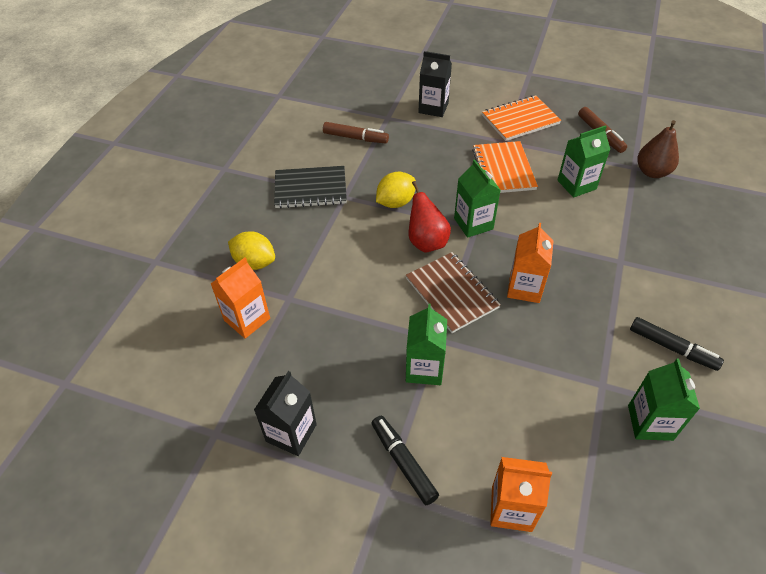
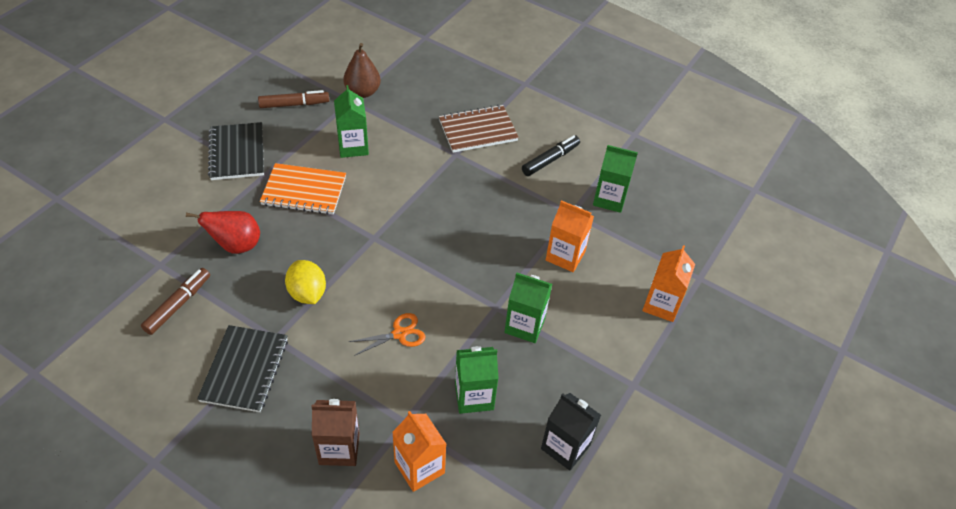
camera: 80 degrees left, 0 degrees up
yellow lemon [228,231,275,270] -> brown carton [311,399,360,466]
black marker [372,416,439,505] -> none
brown notebook [406,252,501,333] -> brown notebook moved to [439,105,519,153]
red pear [409,181,451,252] -> red pear moved to [186,211,260,254]
black carton [418,51,452,117] -> none
green carton [454,159,501,238] -> green carton moved to [455,346,499,414]
orange notebook [482,95,561,141] -> black notebook [208,122,264,180]
orange carton [507,223,554,303] -> orange carton moved to [546,200,594,272]
none -> orange scissors [349,313,425,356]

